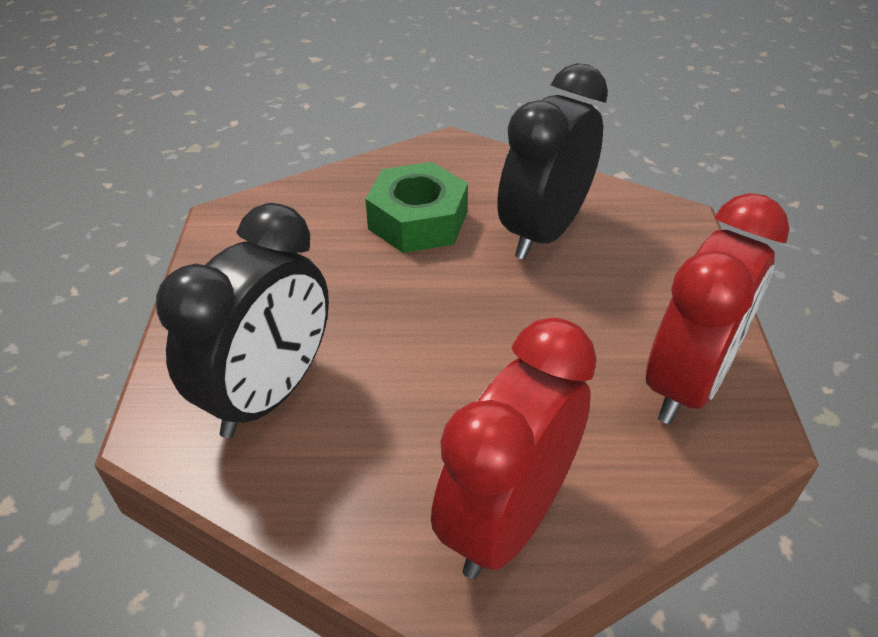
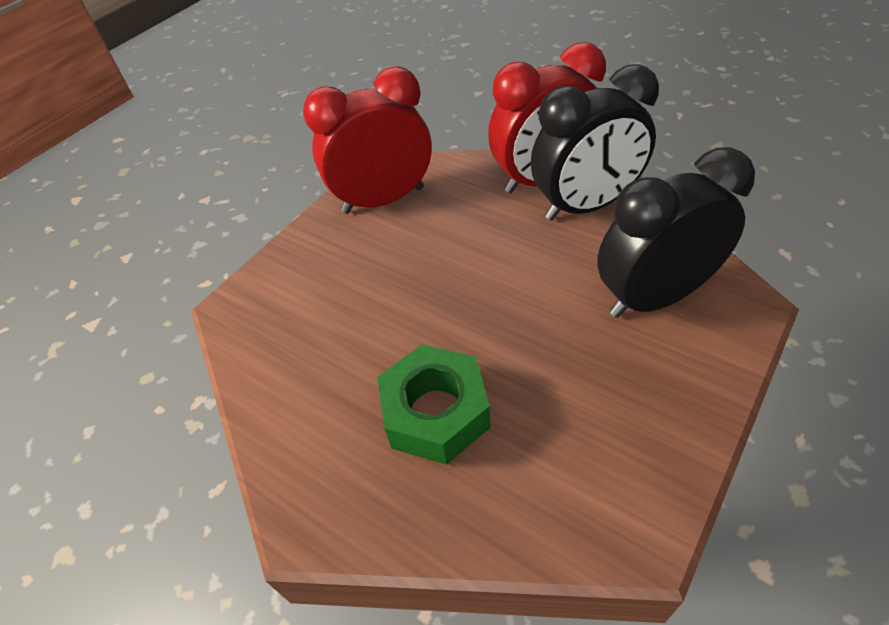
camera: 140 degrees left, 5 degrees up
black clock [497,63,608,260] -> black clock moved to [531,64,659,221]

